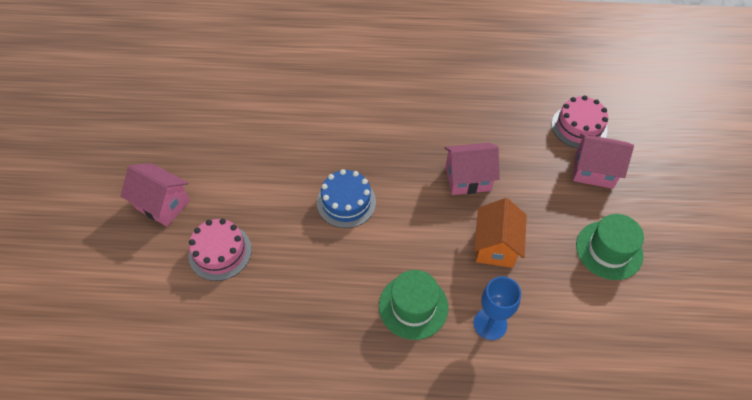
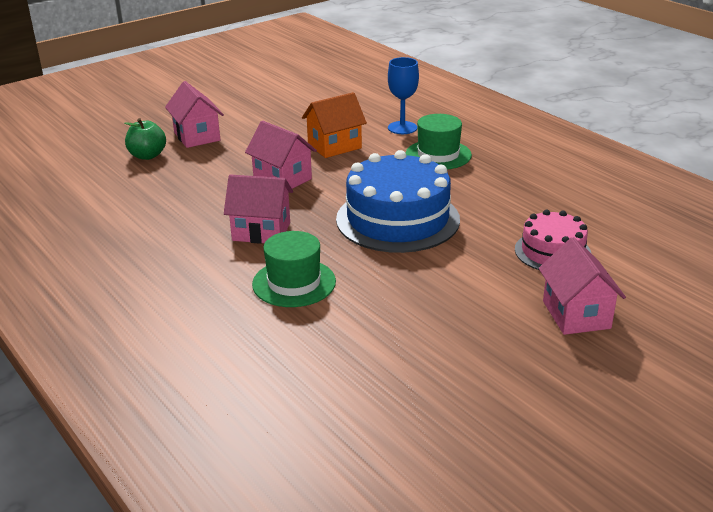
camera: 130 degrees left, 25 degrees down
blue cake [317,169,376,228] -> blue cake [336,150,460,253], size x1.75
pink cake [552,95,608,148] -> green apple [124,118,166,160]
green hat [576,214,644,280] -> green hat moved to [252,231,336,307]
none -> pink house [224,174,293,244]

